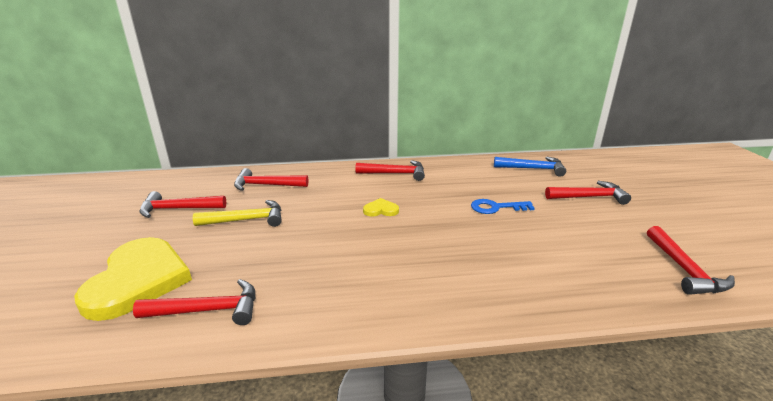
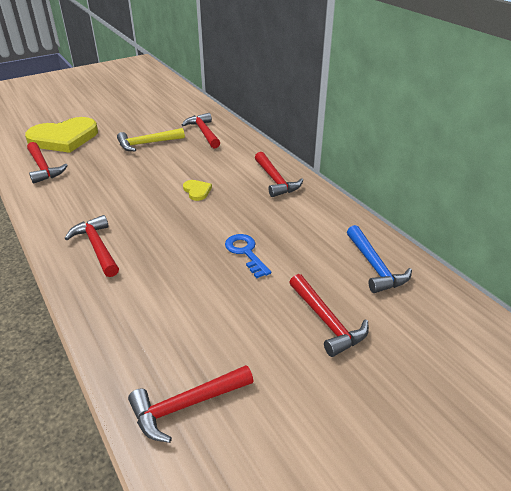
camera: 65 degrees right, 10 degrees up
red hammer [139,191,226,218] -> red hammer moved to [64,215,119,277]
yellow hammer [193,200,282,227] -> yellow hammer turned 105 degrees clockwise [117,128,185,151]

